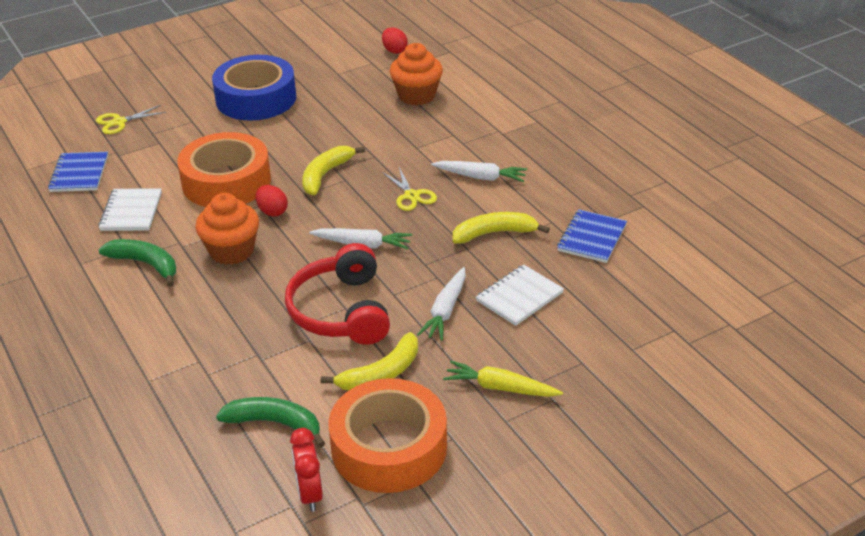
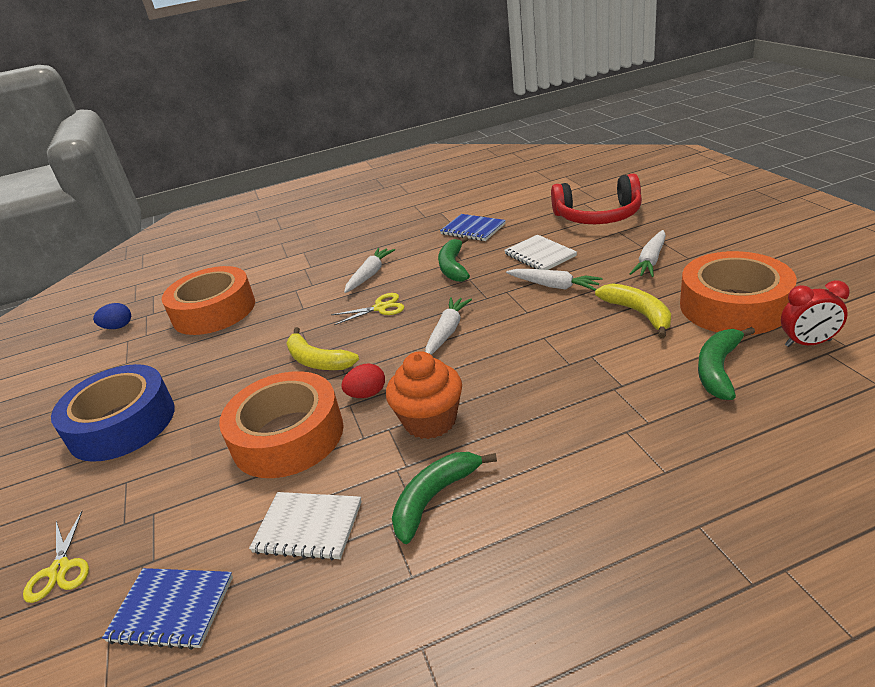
camera: 75 degrees left, 5 degrees down
red headphones [285,243,390,345] -> red headphones moved to [551,173,642,224]
red egg [382,28,408,54] -> blue egg [93,303,131,329]
orange cupcake [390,43,443,105] -> orange tape [162,266,255,335]
yellow carrot [443,361,563,397] -> white carrot [629,230,666,277]
yellow banana [453,212,550,244] -> green banana [438,236,470,282]

